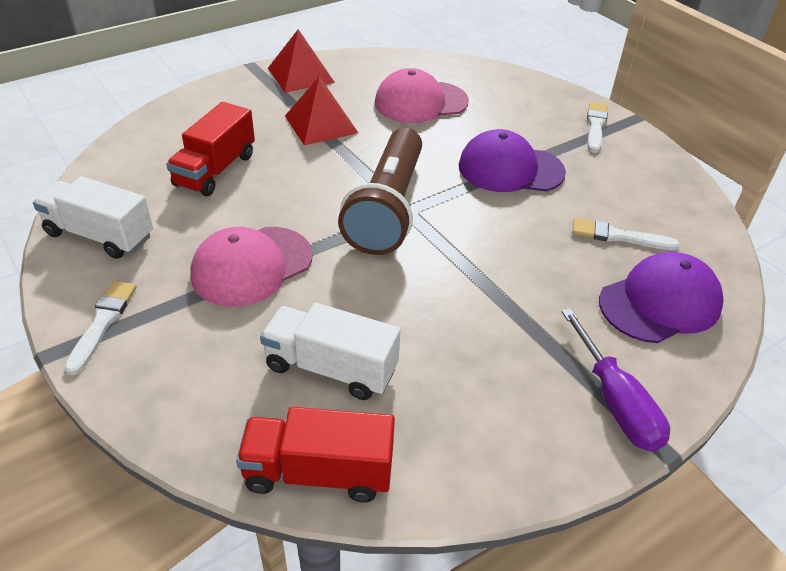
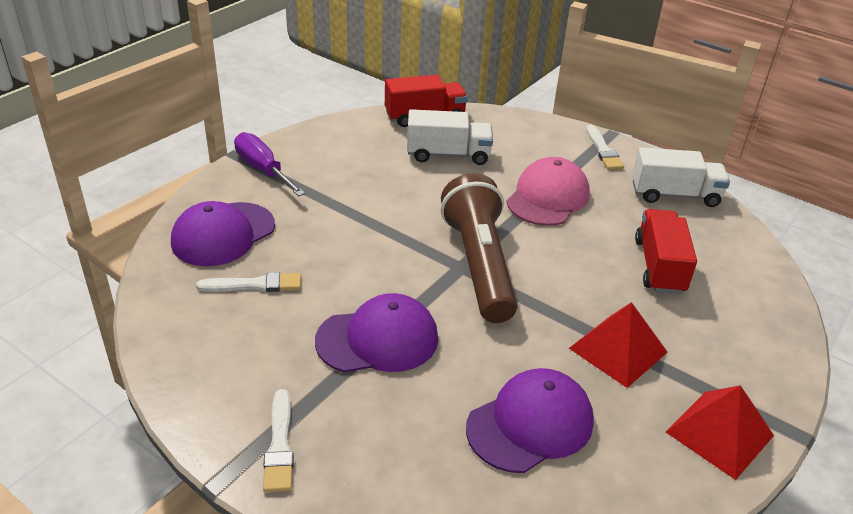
camera: 160 degrees right, 5 degrees down
pink cap [375,68,469,123] -> purple cap [466,368,594,473]

